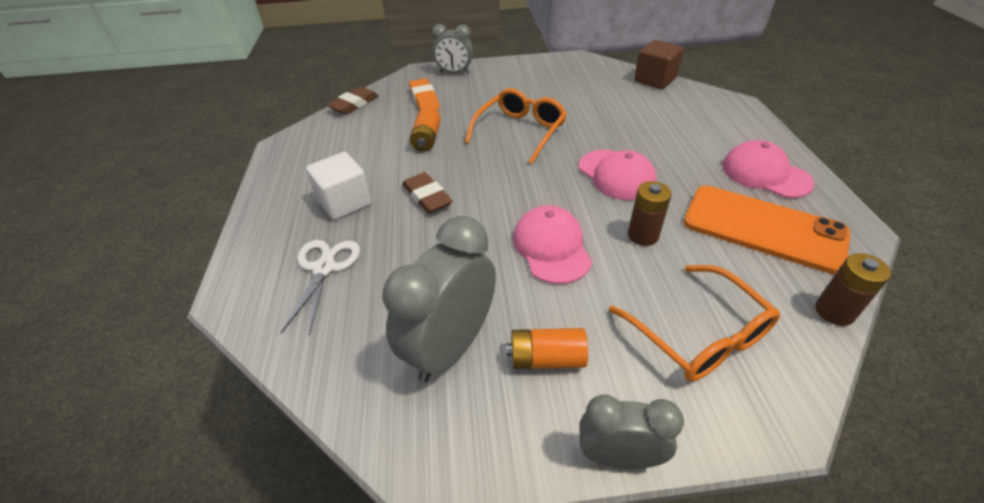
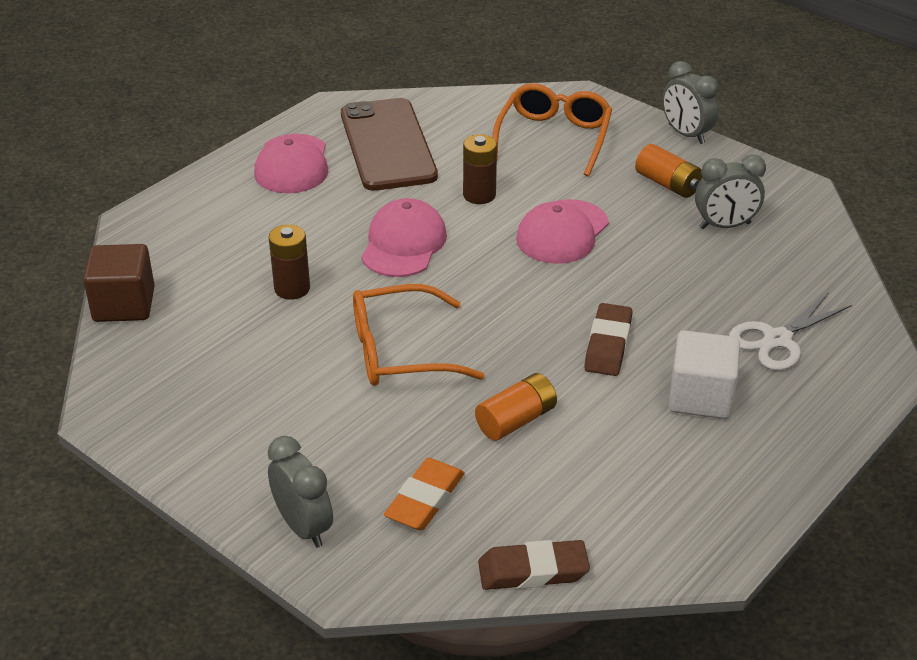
camera: 135 degrees left, 5 degrees down
grey clock [383,216,496,382] -> grey clock [695,154,766,229], size x0.61
orange phone [683,186,850,274] -> brown phone [341,98,438,191]
brown battery [815,253,891,326] -> brown battery moved to [269,225,310,300]

